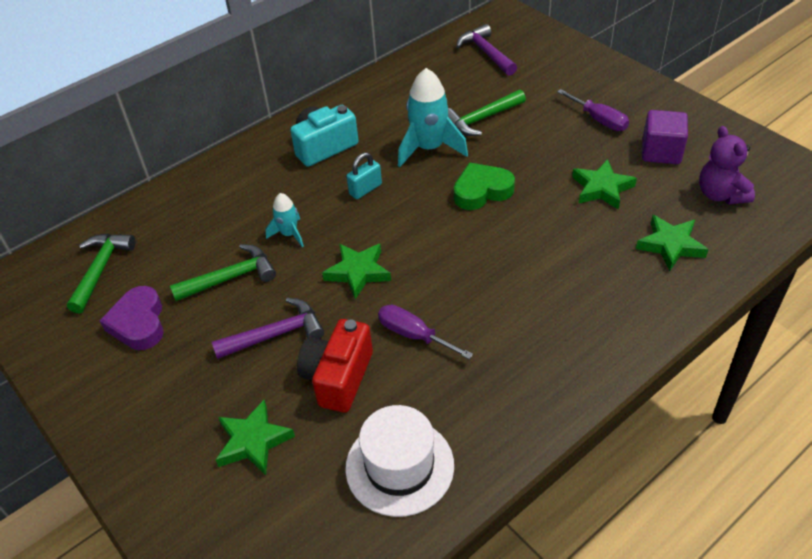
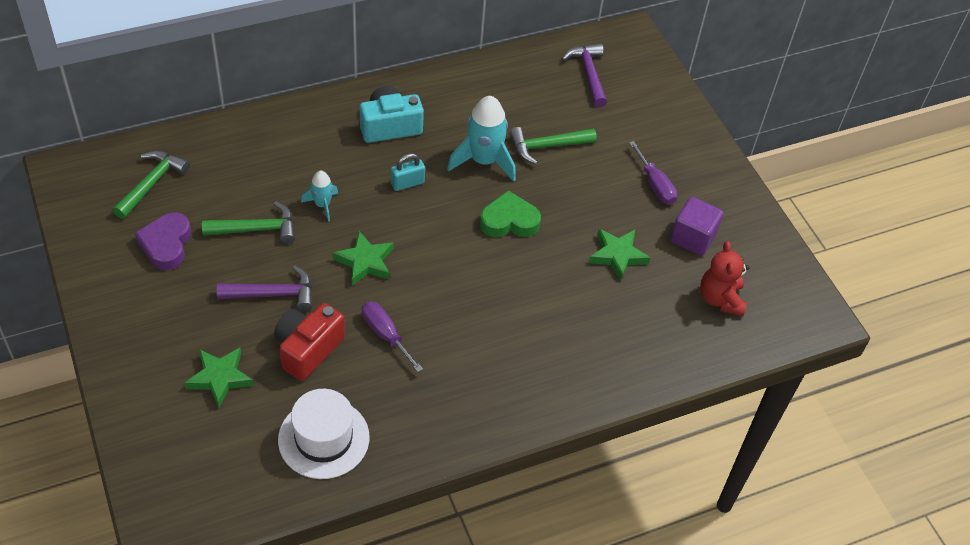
camera: 10 degrees right, 5 degrees up
green star [636,215,709,271] -> none
purple teddy bear [699,126,755,204] -> red teddy bear [700,241,749,316]

